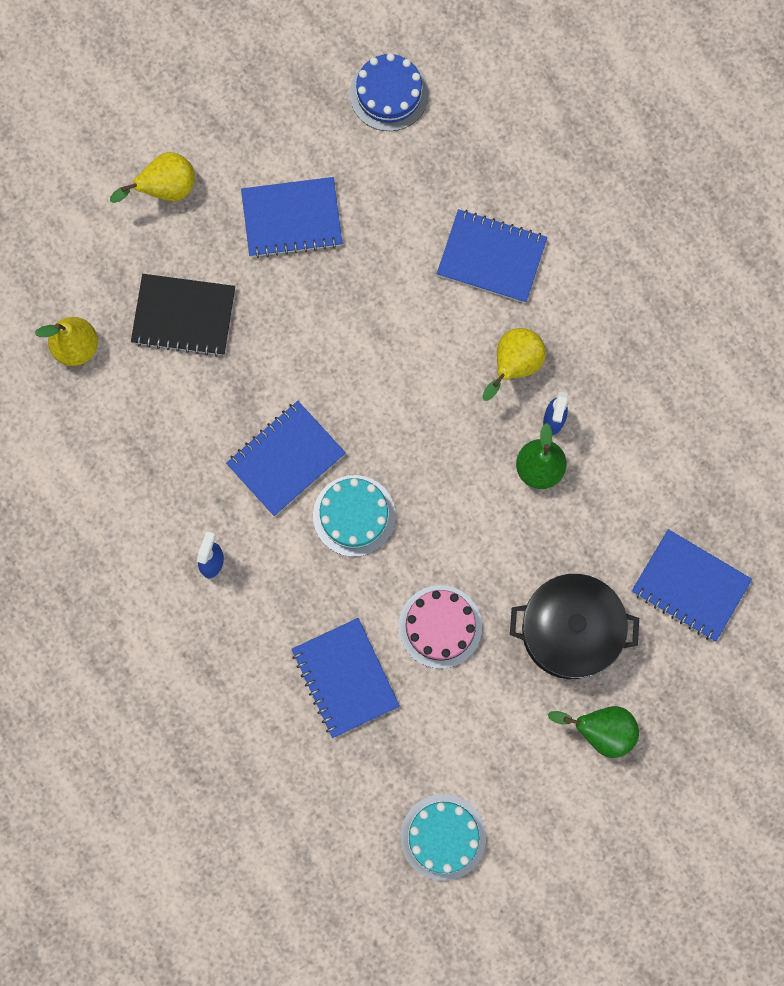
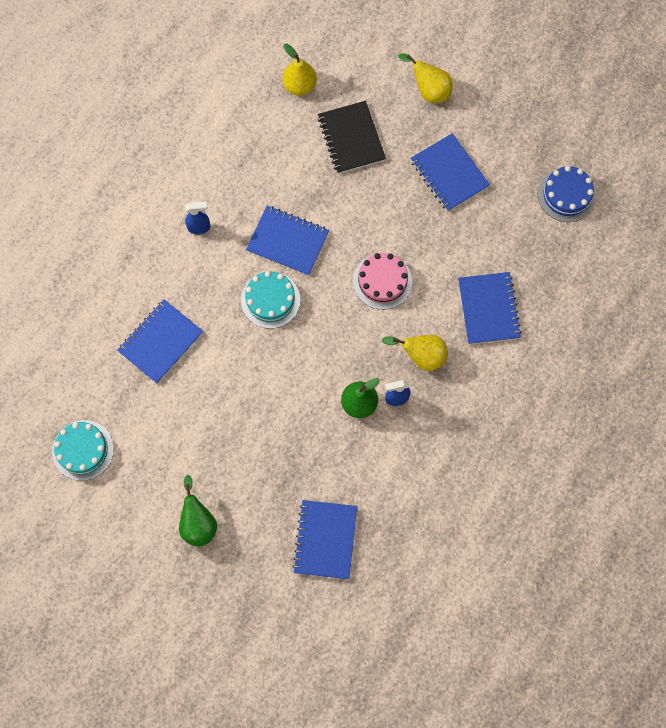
camera: 65 degrees right, 5 degrees down
pink cake [399,585,482,669] -> pink cake moved to [353,253,412,310]
black pot [510,574,639,679] -> none

